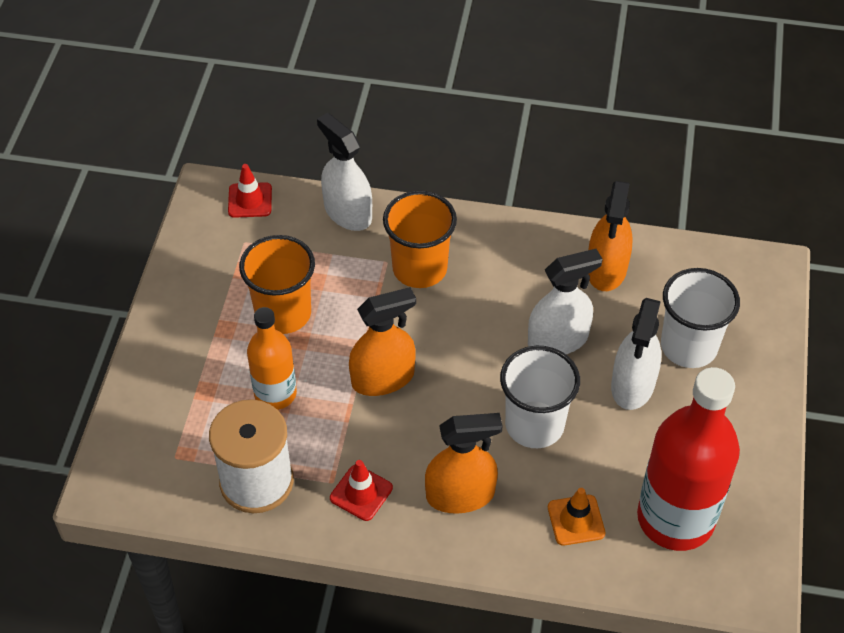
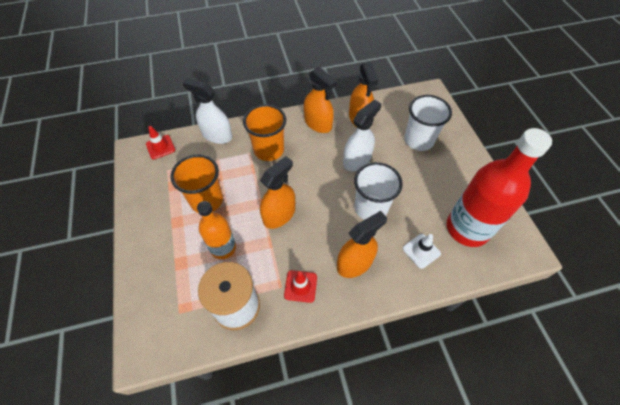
camera: 25 degrees left, 5 degrees up
orange traffic cone [548,488,605,546] -> white traffic cone [403,234,441,269]
white spray bottle [611,298,661,410] -> none
none -> orange spray bottle [304,67,337,133]

